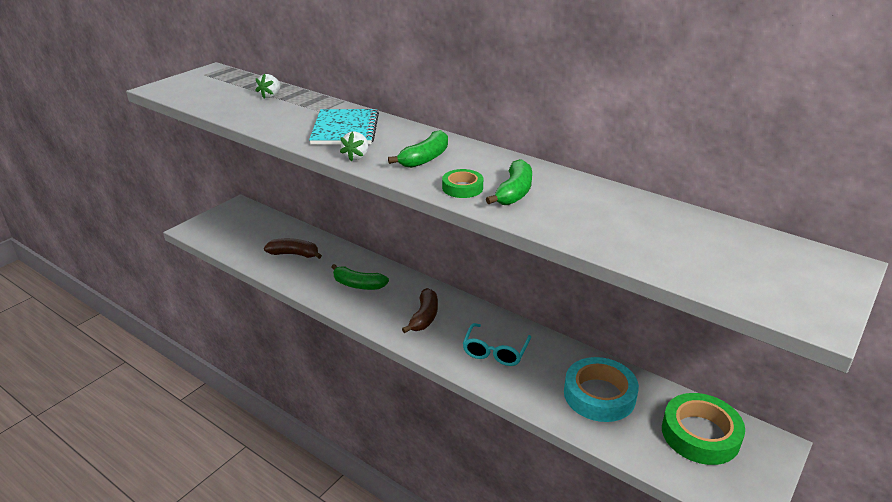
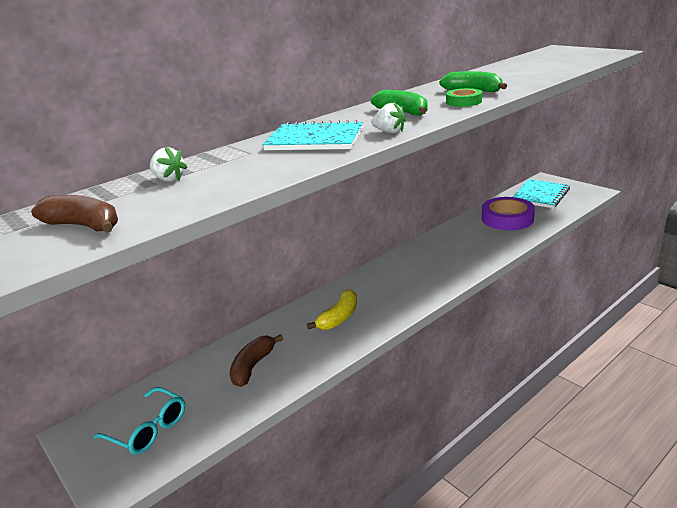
camera: 75 degrees left, 5 degrees down
green banana [332,264,389,290] -> yellow banana [307,289,357,330]
brown banana [402,288,438,333] -> brown banana moved to [31,195,118,233]
turquoise glasses [463,323,531,366] -> turquoise glasses moved to [94,387,185,455]
turquoise tape [564,357,639,422] -> purple tape [482,197,535,230]
green tape [662,393,745,465] -> turquoise notebook [512,179,570,208]

